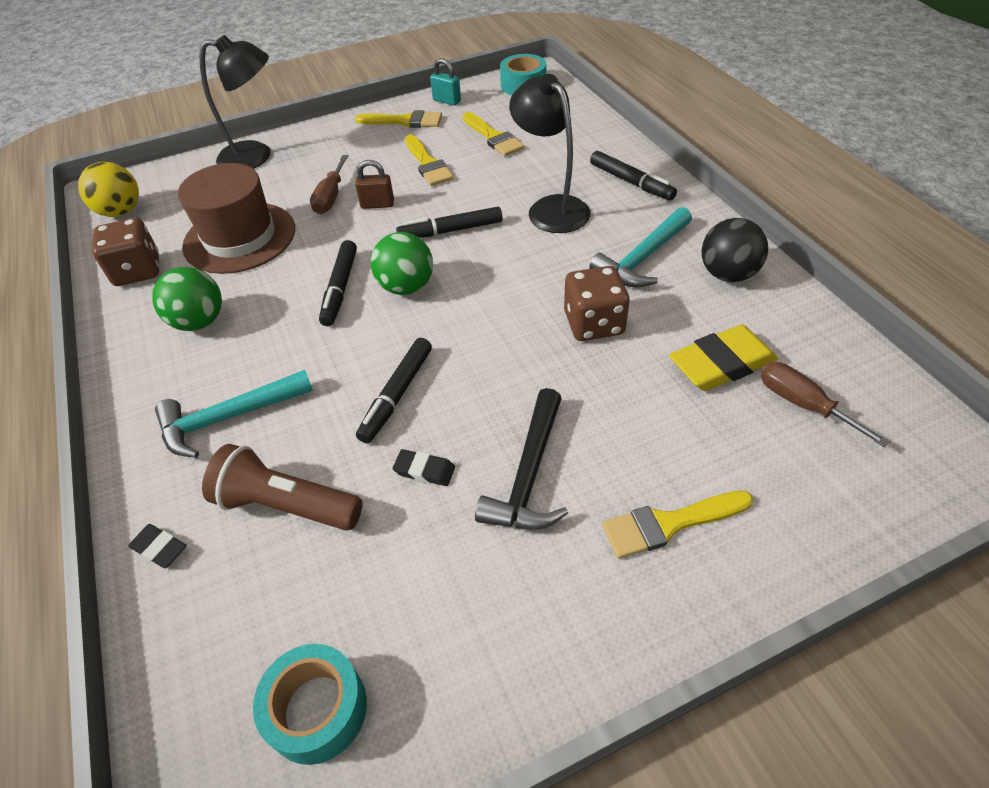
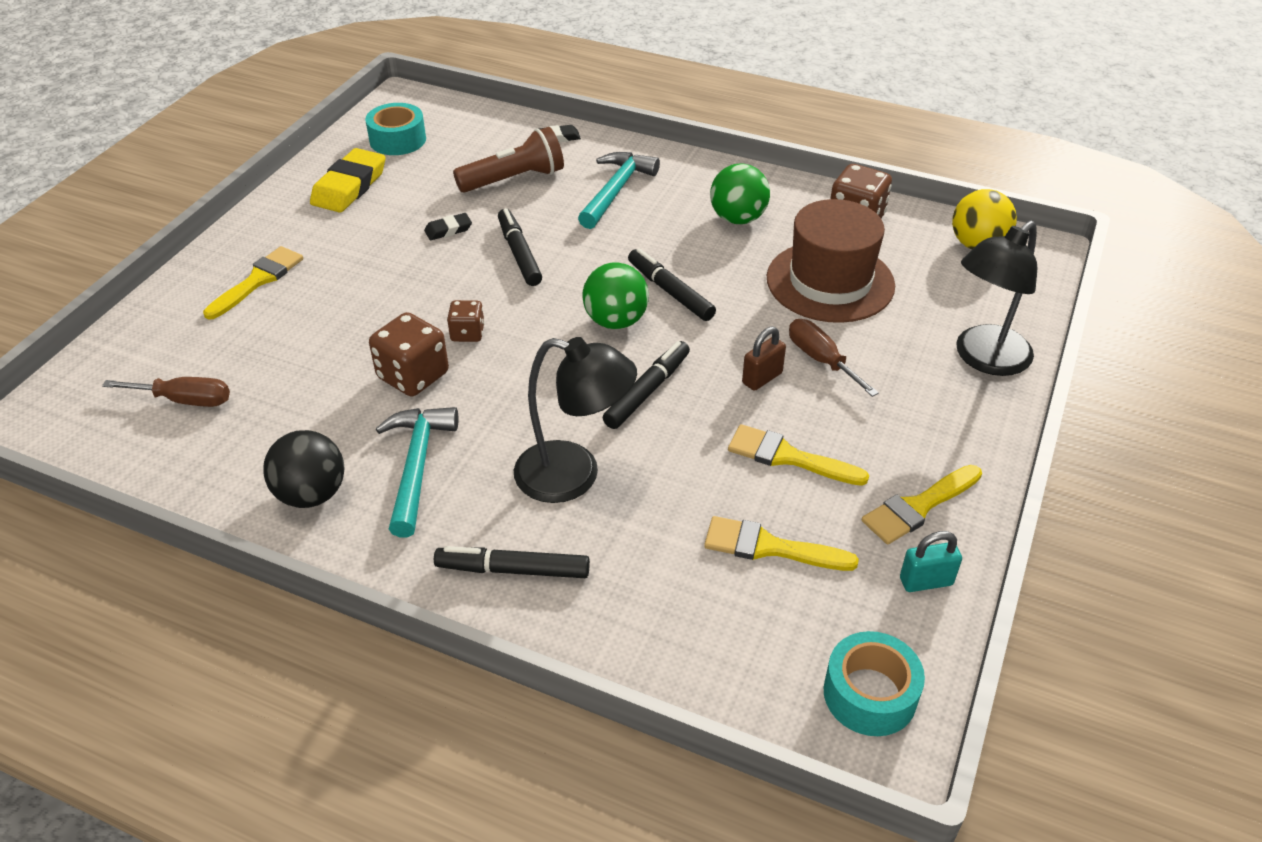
camera: 135 degrees right, 5 degrees down
black hammer [475,388,568,530] -> none
yellow eraser [669,324,778,391] -> yellow eraser moved to [310,148,385,213]
none -> brown dice [447,300,485,342]

